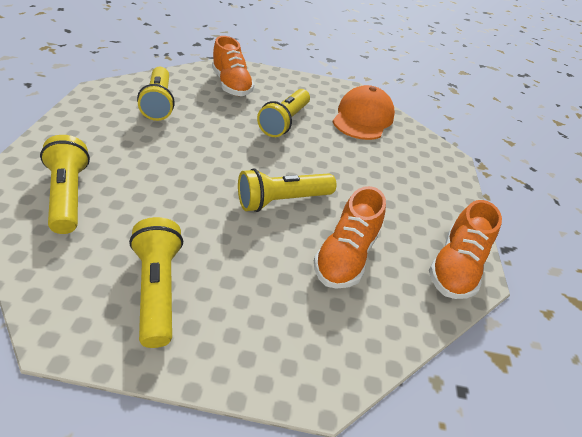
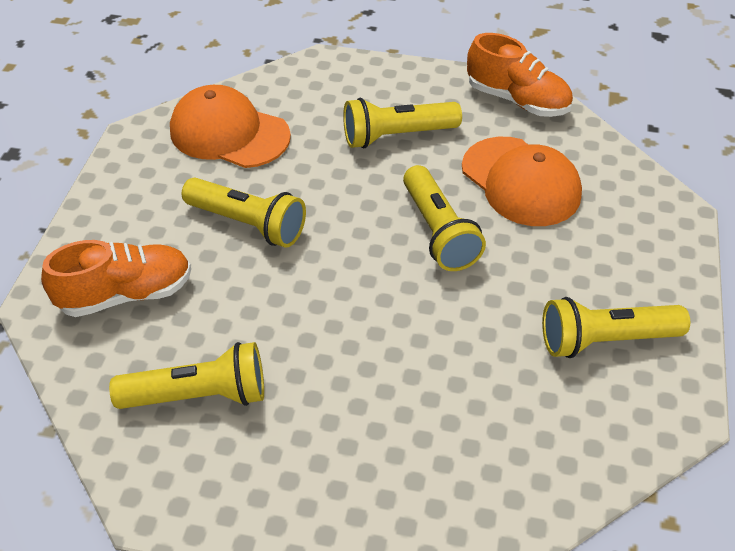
camera: 80 degrees left, 5 degrees up
yellow flashlight [40,135,90,234] -> yellow flashlight moved to [343,98,462,148]
orange shoe [314,186,386,289] -> orange cap [462,137,582,226]

